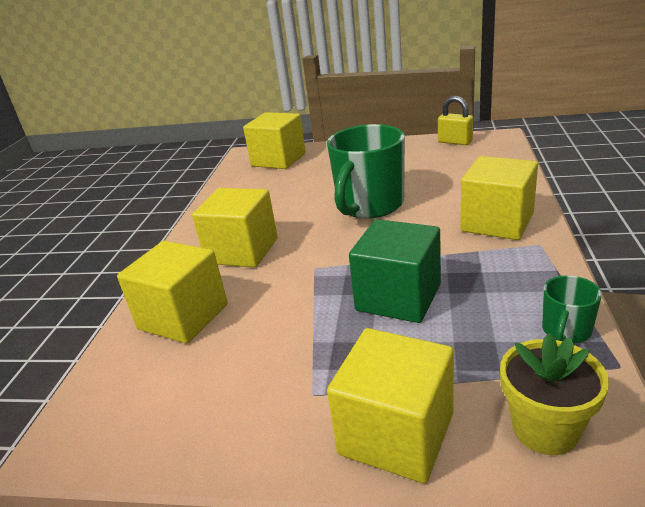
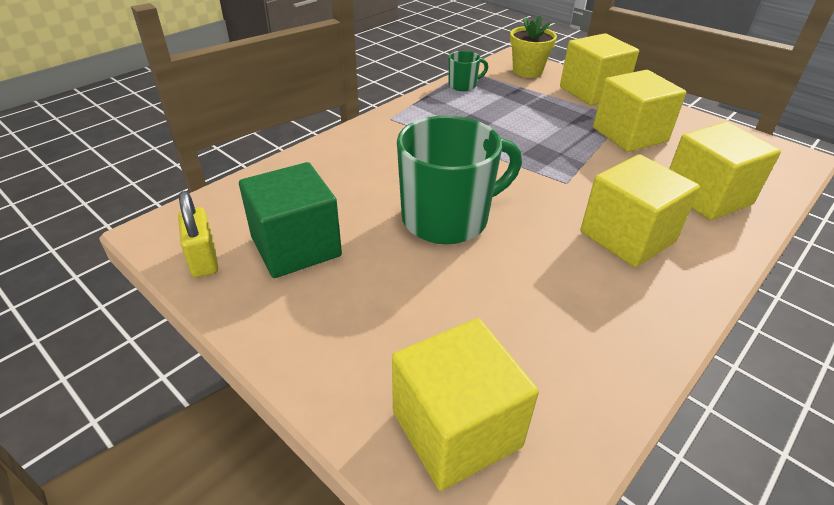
camera: 150 degrees left, 10 degrees up
green cube [349,219,441,323] -> green cube moved to [239,162,342,278]
yellow cube [461,156,538,240] -> yellow cube moved to [593,70,686,152]

